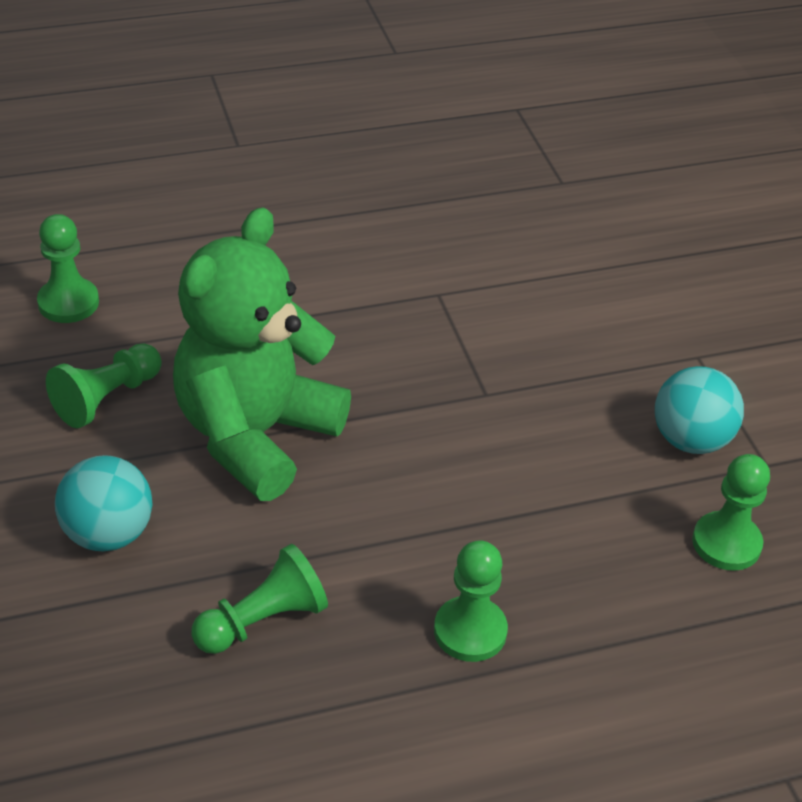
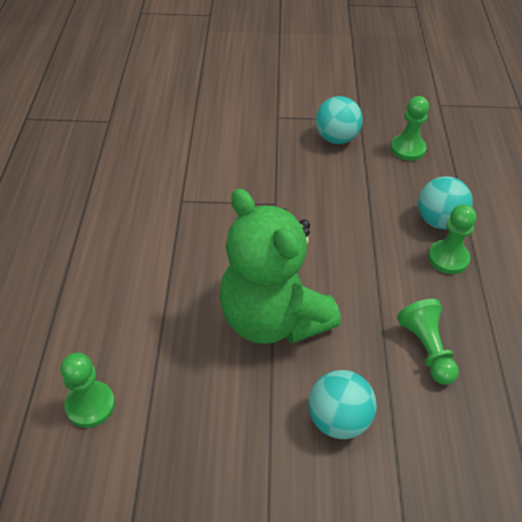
camera: 70 degrees left, 5 degrees up
green pawn [46,343,162,428] -> none
none -> turquoise ball [418,176,473,229]

